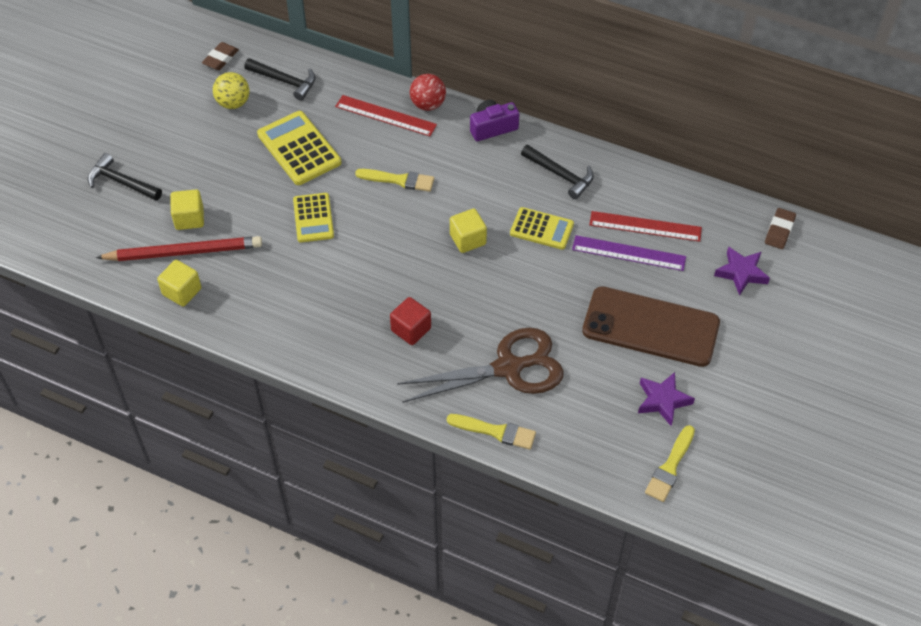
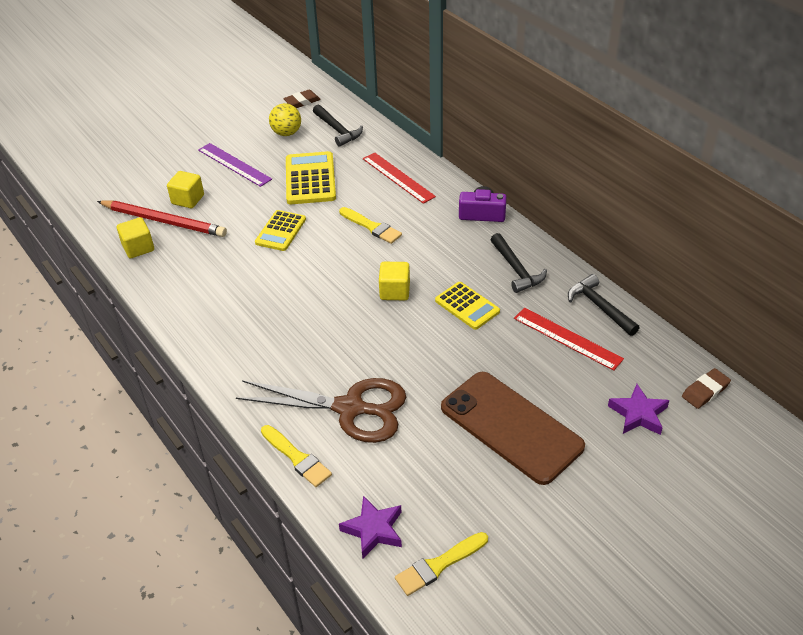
camera: 30 degrees right, 10 degrees down
black hammer [88,153,162,200] -> black hammer moved to [568,274,640,336]
red cube [390,297,431,345] -> none
red ball [410,74,446,111] -> none
purple ruler [572,235,686,271] -> purple ruler moved to [198,143,272,187]
purple star [638,372,695,426] -> purple star moved to [339,496,402,558]

